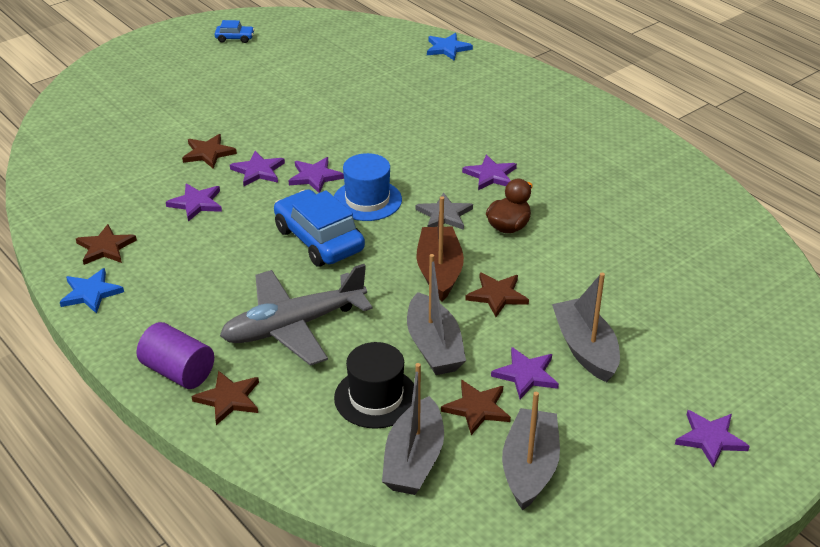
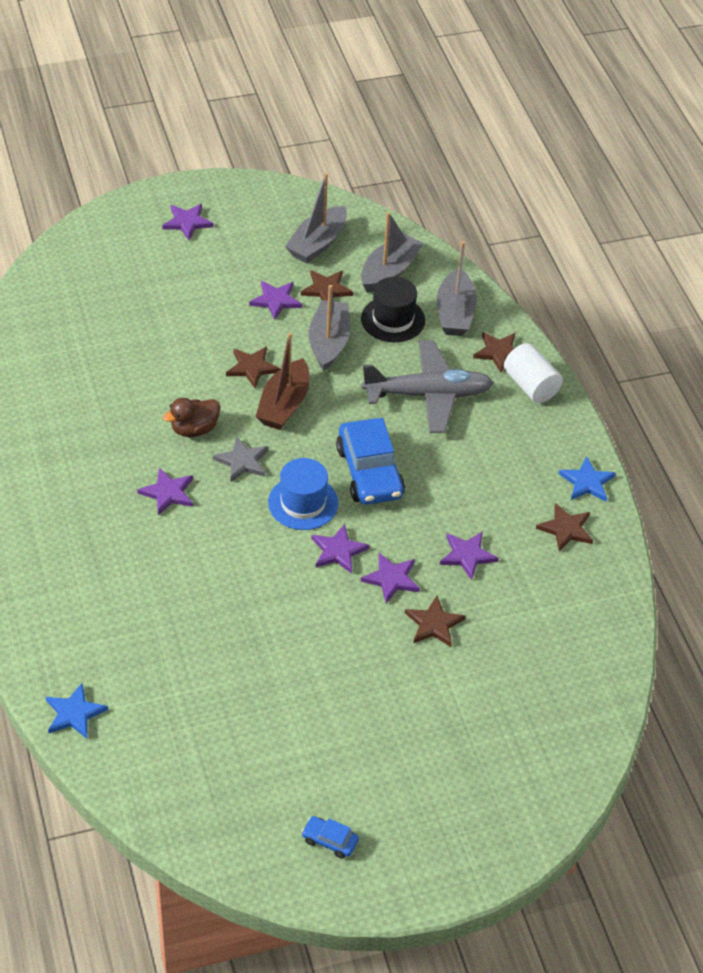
camera: 160 degrees left, 10 degrees up
purple cylinder [137,322,214,389] -> white cylinder [504,343,563,403]
grey boat [552,273,620,382] -> grey boat moved to [437,241,477,336]

